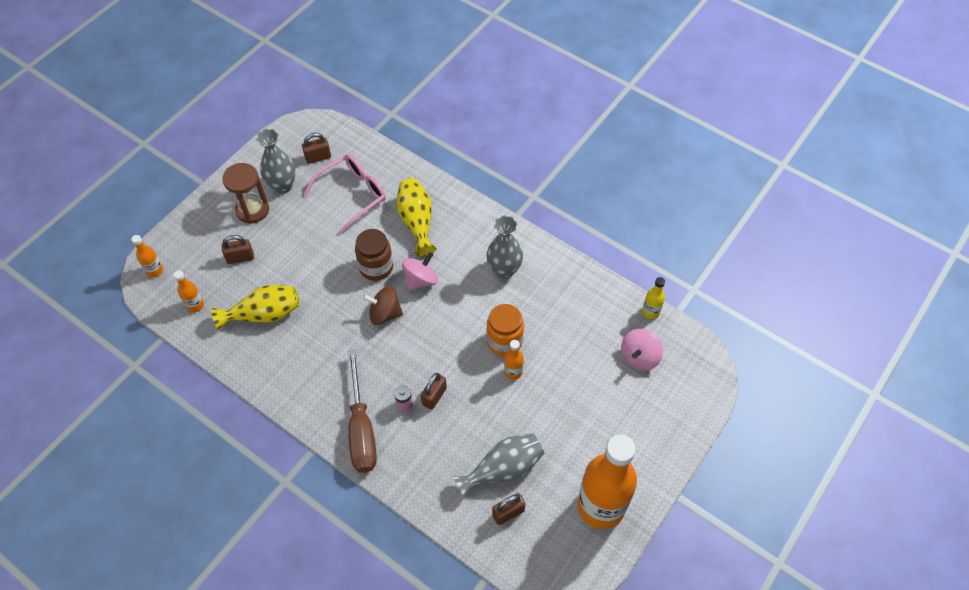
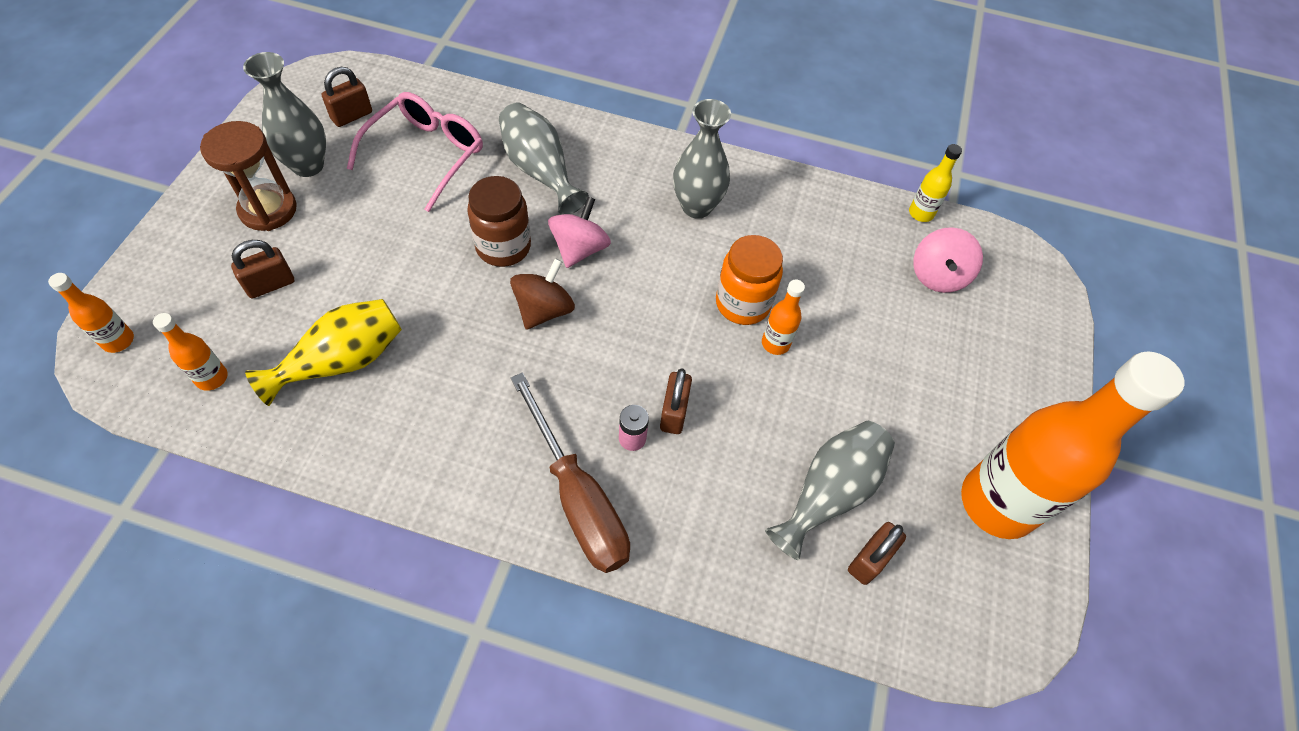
camera: 25 degrees left, 0 degrees up
brown spinning top [363,286,403,325] -> brown spinning top turned 135 degrees clockwise [510,258,575,330]
yellow vase [396,178,436,256] -> grey vase [499,103,589,215]

